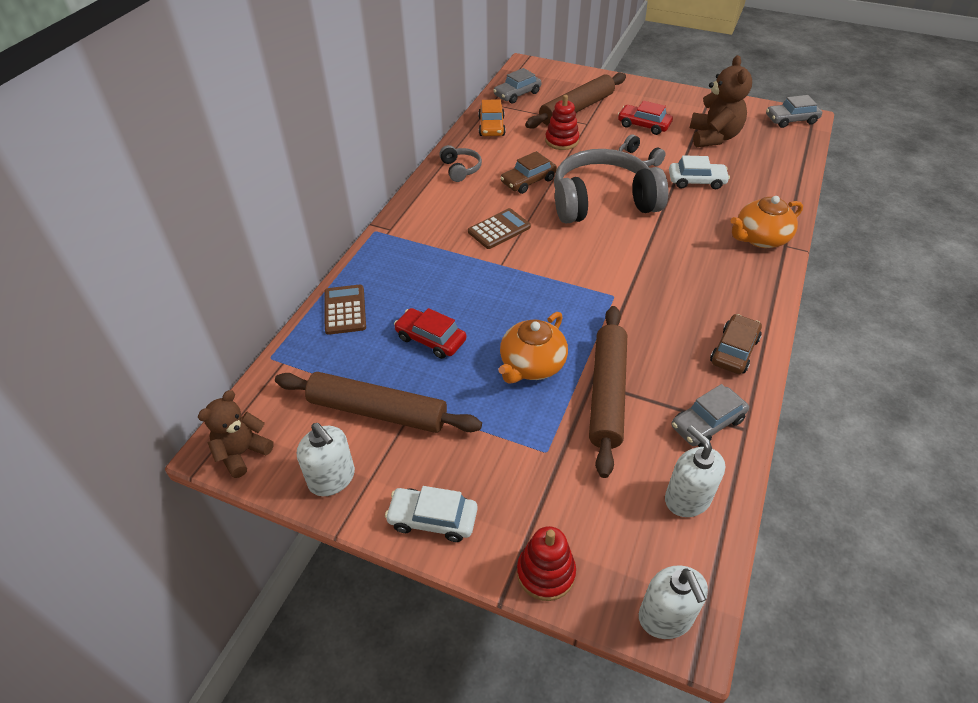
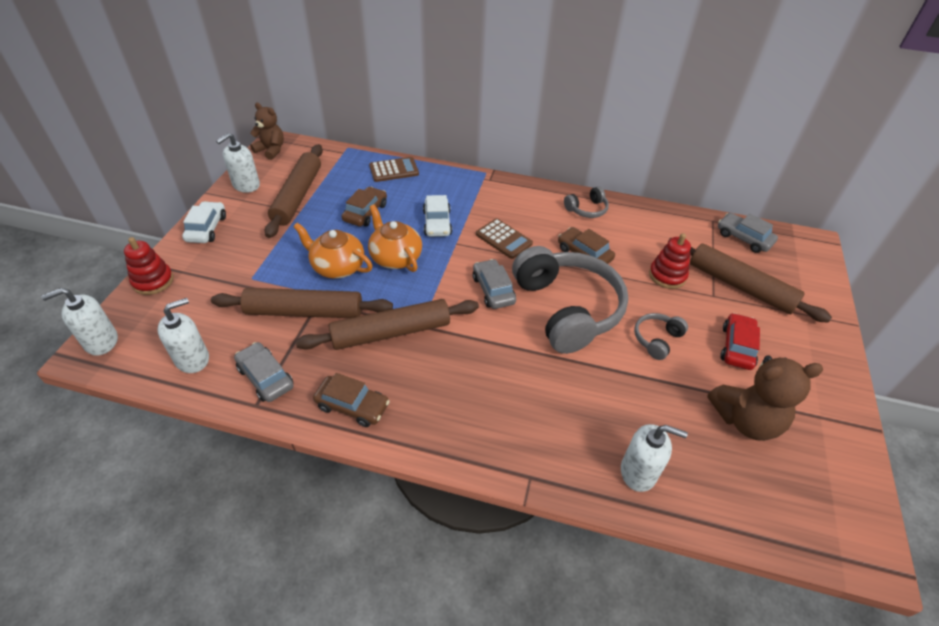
camera: 80 degrees right, 0 degrees up
red car [394,308,467,359] -> brown car [341,187,387,227]
orange car [478,99,506,136] -> none
white car [669,155,730,189] -> white car moved to [423,195,452,237]
orange teapot [730,196,803,248] -> orange teapot moved to [368,205,422,272]
grey car [766,95,822,128] -> grey car moved to [473,259,516,309]
none -> brown rolling pin [296,299,479,350]
none -> white soap dispenser [621,424,688,492]

